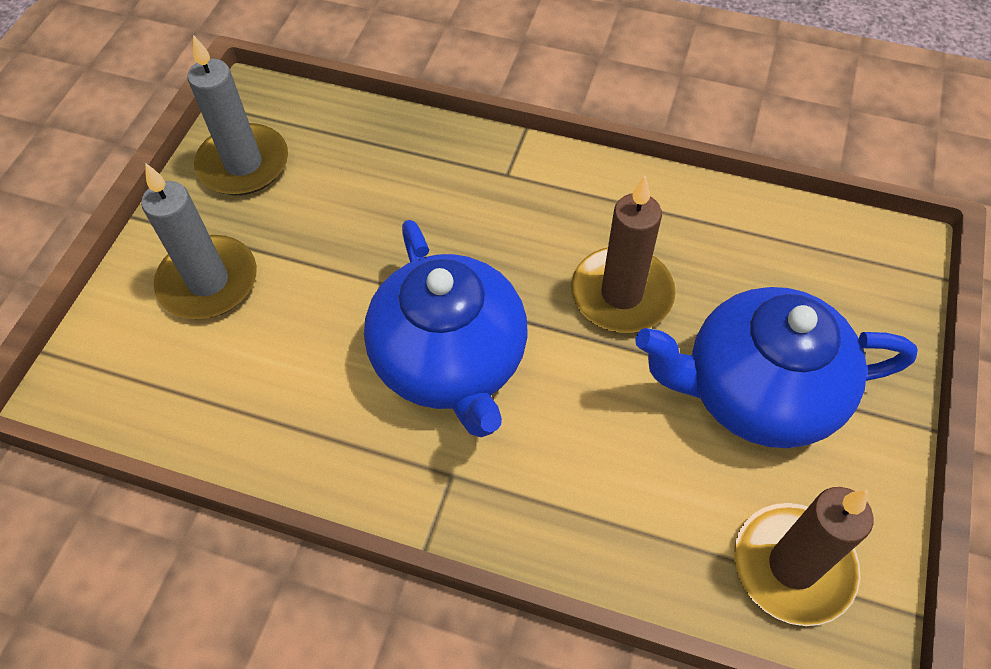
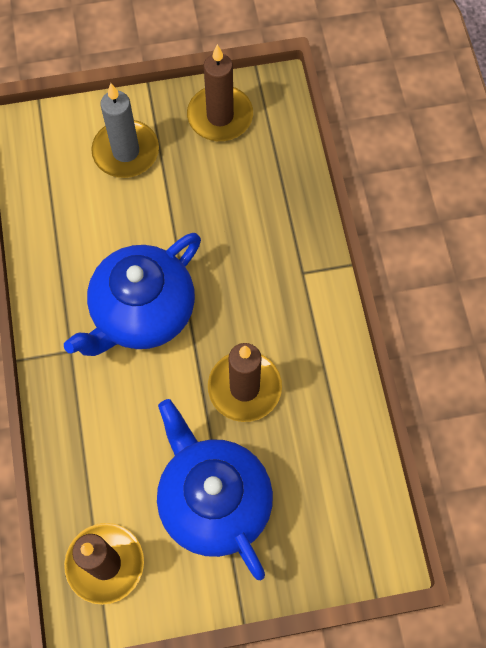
camera: 60 degrees right, 10 degrees up
grey candle [188,35,288,195] -> brown candle [187,44,253,141]

